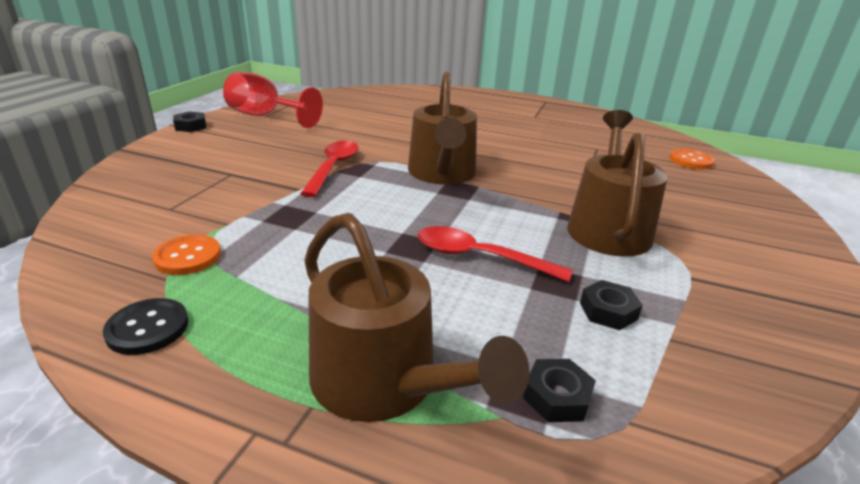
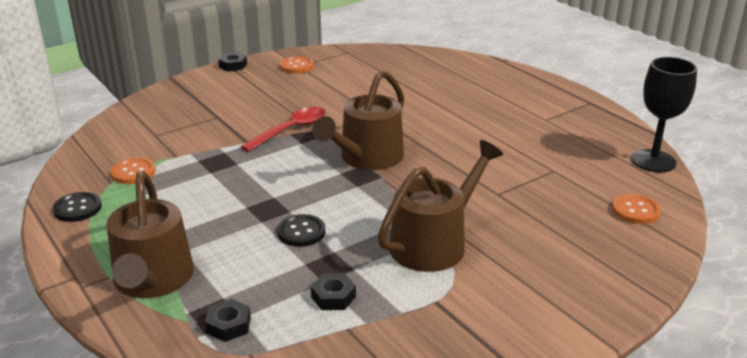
camera: 35 degrees right, 0 degrees up
red goblet [223,72,323,128] -> orange button [280,56,314,74]
red spoon [417,226,573,282] -> black button [277,214,325,247]
none -> black goblet [631,57,697,172]

